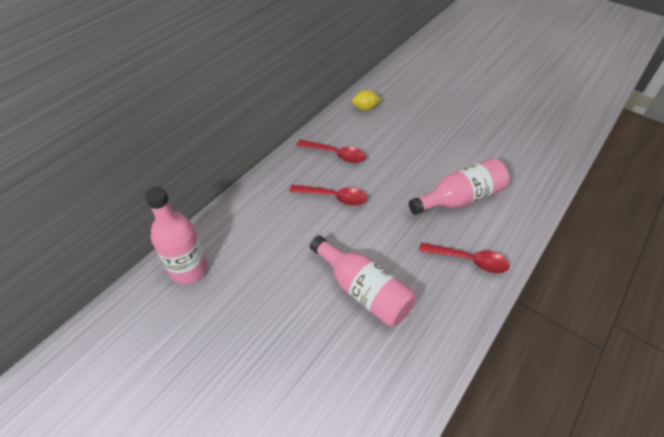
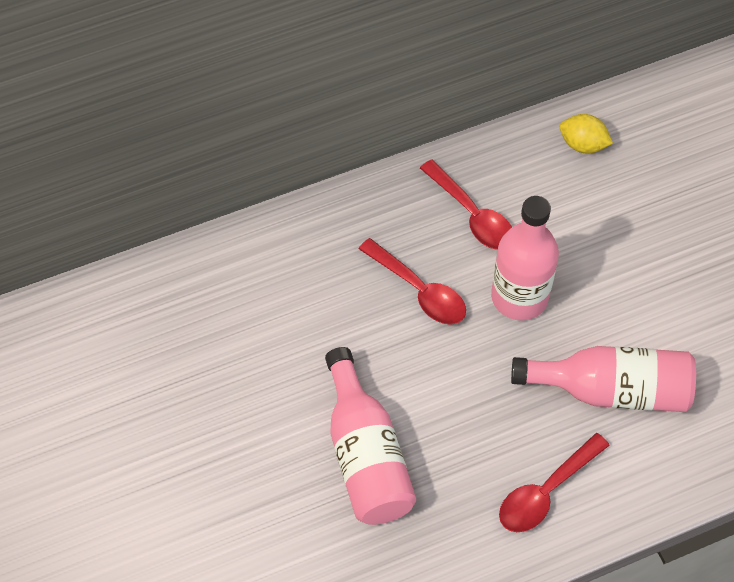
camera: 30 degrees right, 10 degrees up
pink bottle [145,187,208,284] -> pink bottle moved to [491,196,559,321]
red spoon [419,243,510,273] -> red spoon turned 90 degrees clockwise [499,433,610,532]

